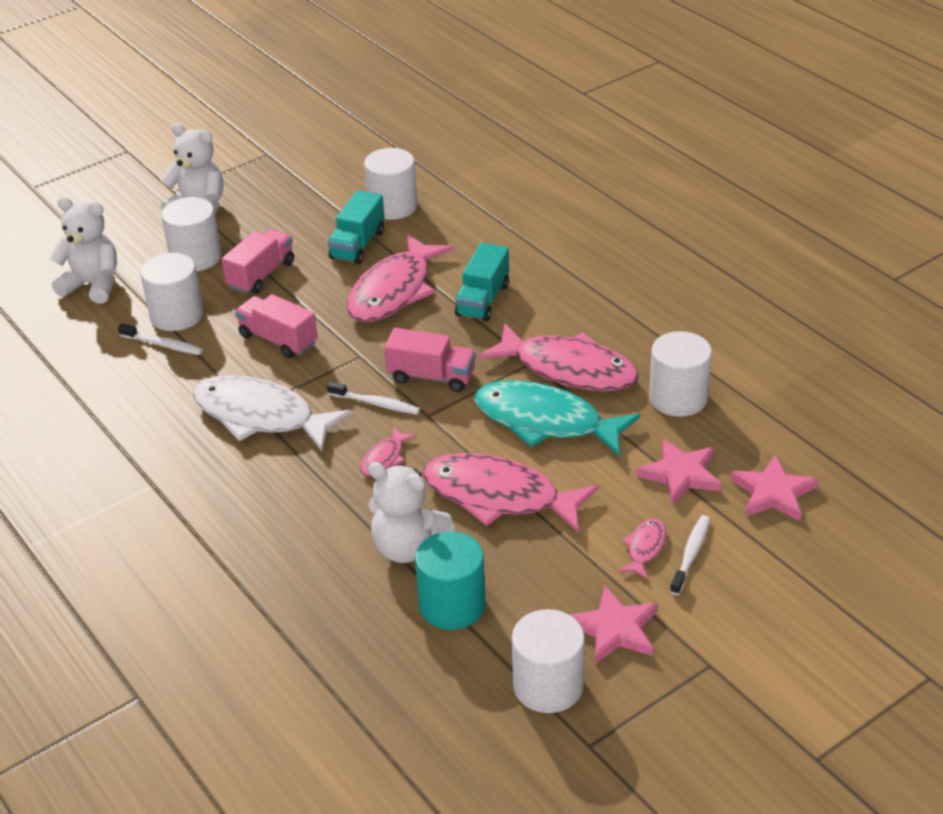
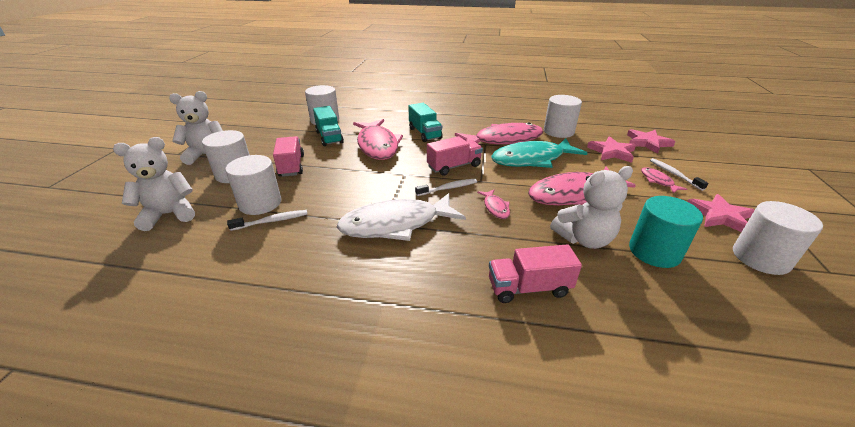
camera: 45 degrees left, 5 degrees down
pink truck [235,294,318,358] -> pink truck moved to [489,244,582,303]

